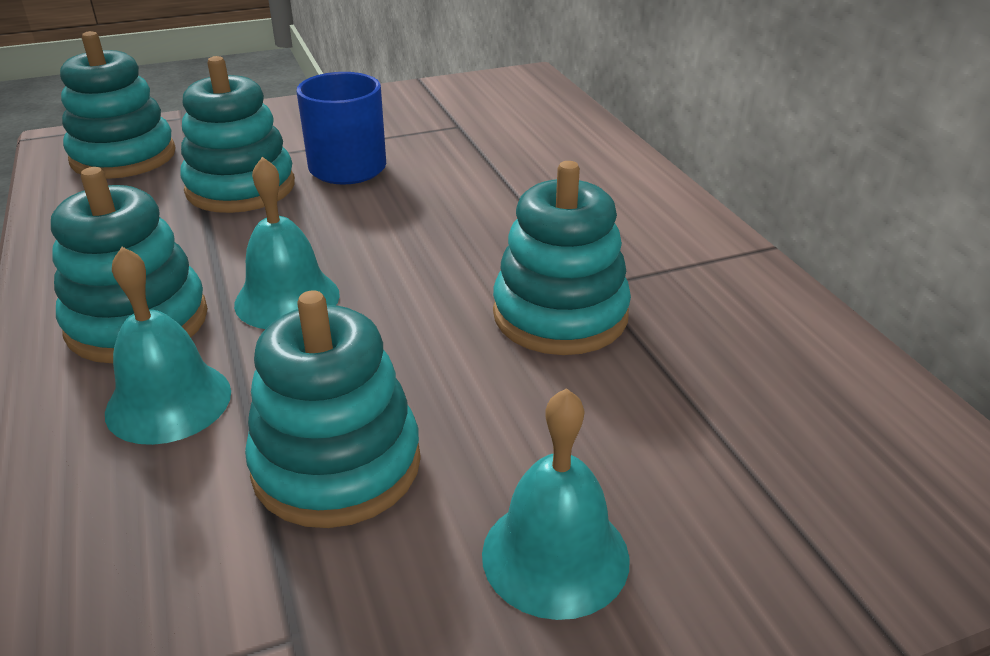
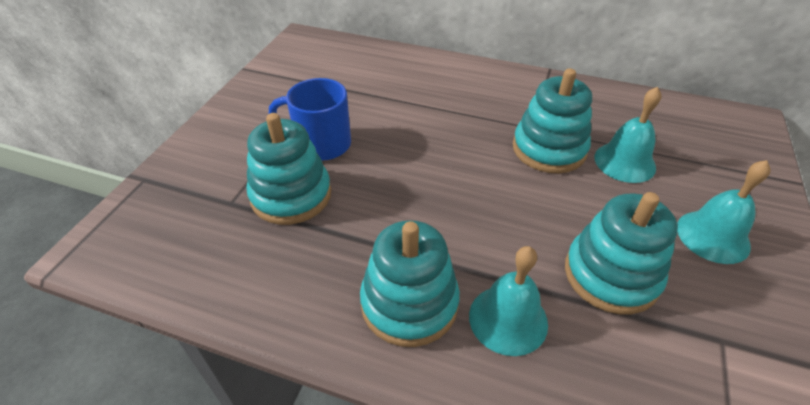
camera: 50 degrees left, 10 degrees up
turquoise stacking toy [60,31,176,179] -> none
turquoise bell [234,157,340,329] -> turquoise bell moved to [594,87,662,183]

